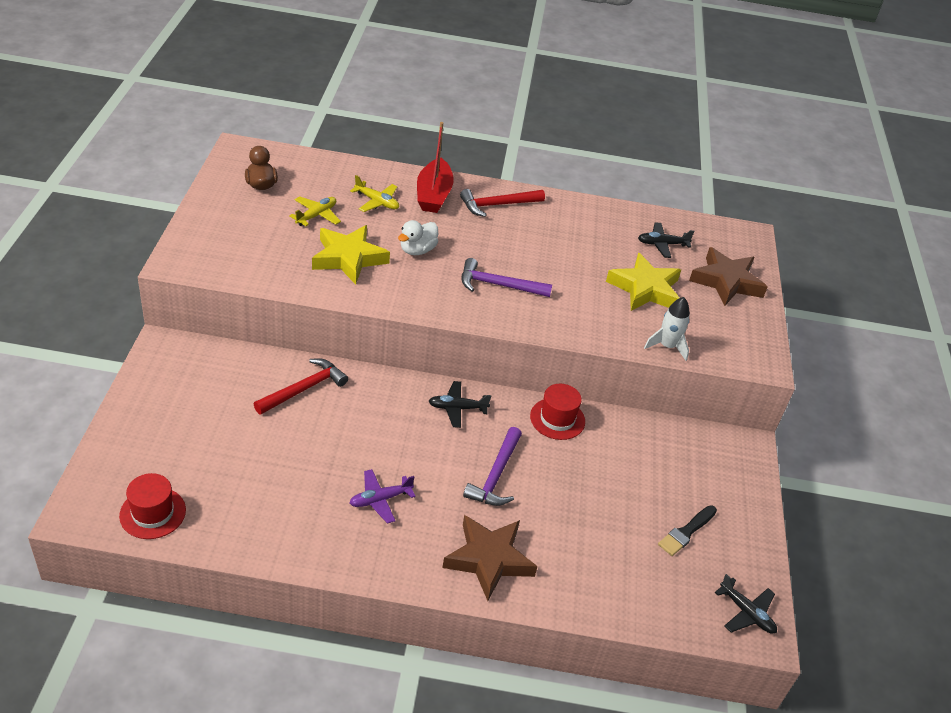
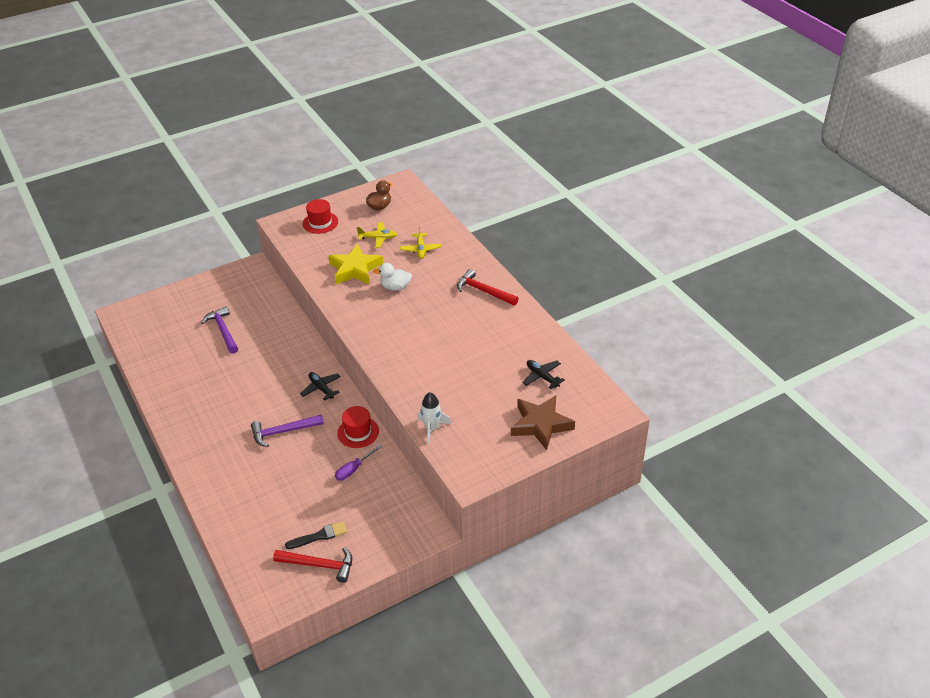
camera: 60 degrees right, 0 degrees up
red hat [119,473,186,539] -> red hat moved to [303,199,338,234]
red hammer [254,358,348,415] -> red hammer moved to [273,547,352,583]
purple plane [350,469,416,524] -> none
red boat [417,122,454,213] -> none
brown star [442,515,538,601] -> none
purple hammer [462,258,552,297] -> purple hammer moved to [201,306,238,354]
yellow star [606,253,681,311] -> none
black brush [658,505,717,556] -> black brush turned 150 degrees clockwise [285,521,347,549]
black plane [715,574,777,634] -> none
none -> purple screwdriver [335,445,382,481]

